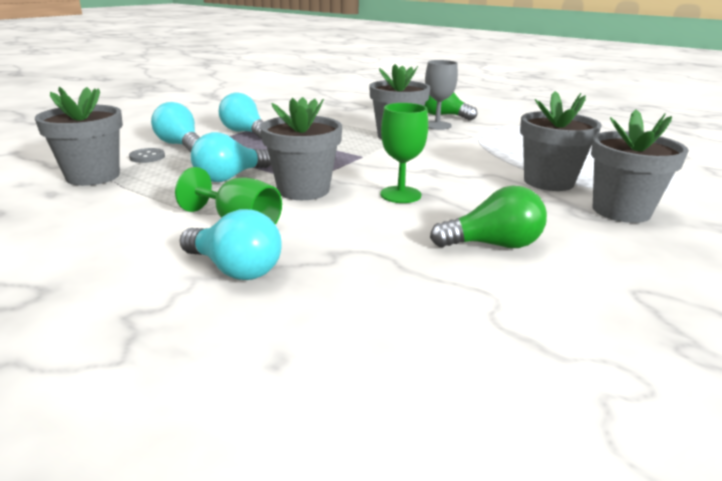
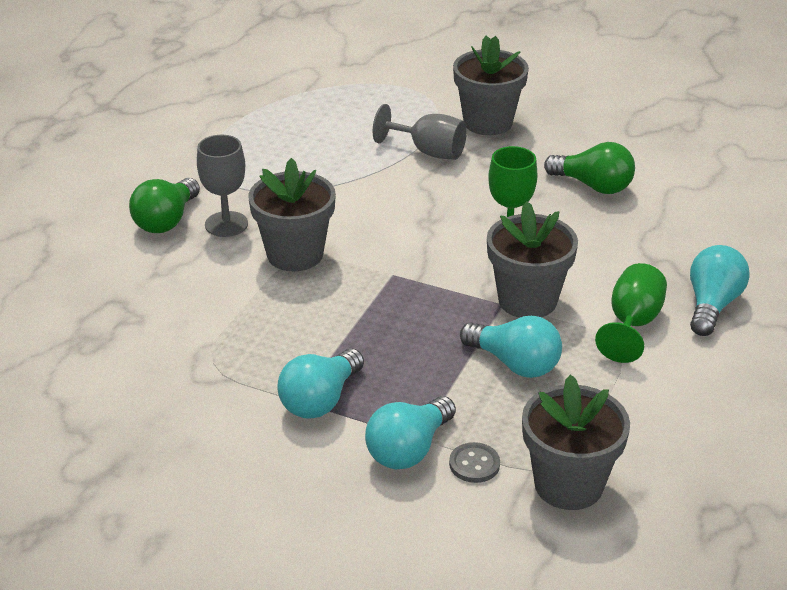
camera: 100 degrees left, 10 degrees up
green light bulb [430,186,547,248] -> green light bulb turned 135 degrees clockwise [544,142,635,194]
grey flower pot [520,91,602,191] -> grey goblet [373,104,467,160]

